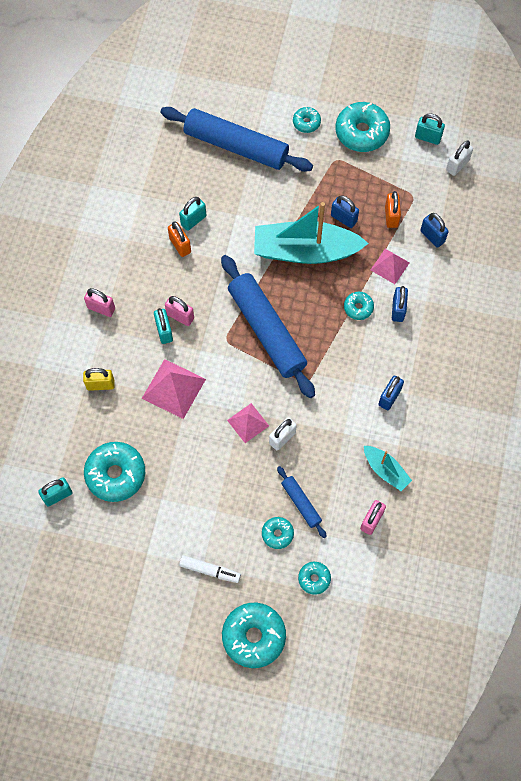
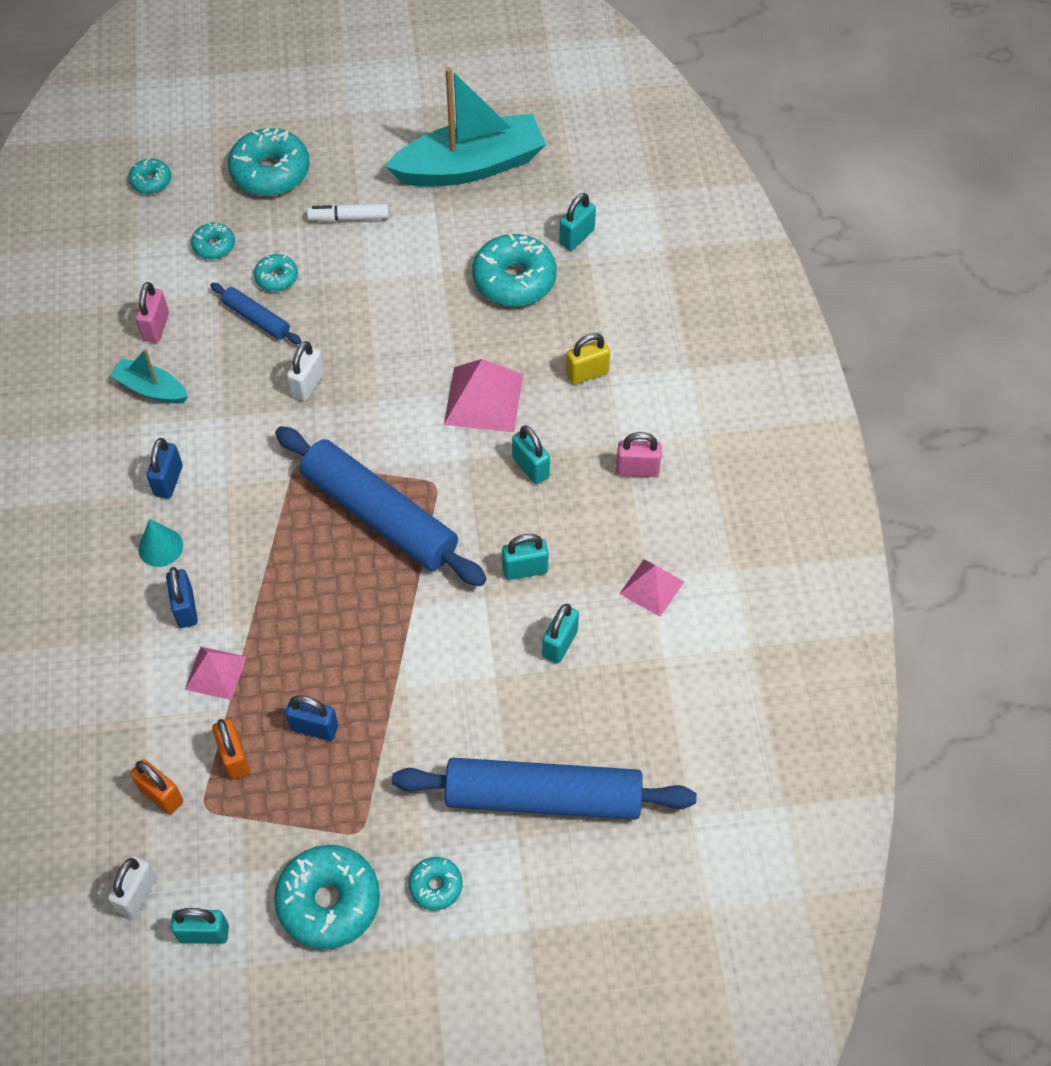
camera: 160 degrees right, 10 degrees down
pink padlock [165,296,194,326] -> none
orange padlock [168,221,191,257] -> orange padlock moved to [130,760,183,815]
pink pyramid [227,403,269,443] -> pink pyramid moved to [619,559,684,617]
turquoise boat [254,202,369,264] -> turquoise boat moved to [385,67,546,187]
turquoise donut [344,292,374,320] -> turquoise donut moved to [128,158,171,194]
blue padlock [420,213,449,248] -> none
none -> turquoise cone [138,519,183,567]
none -> turquoise padlock [502,534,549,580]

